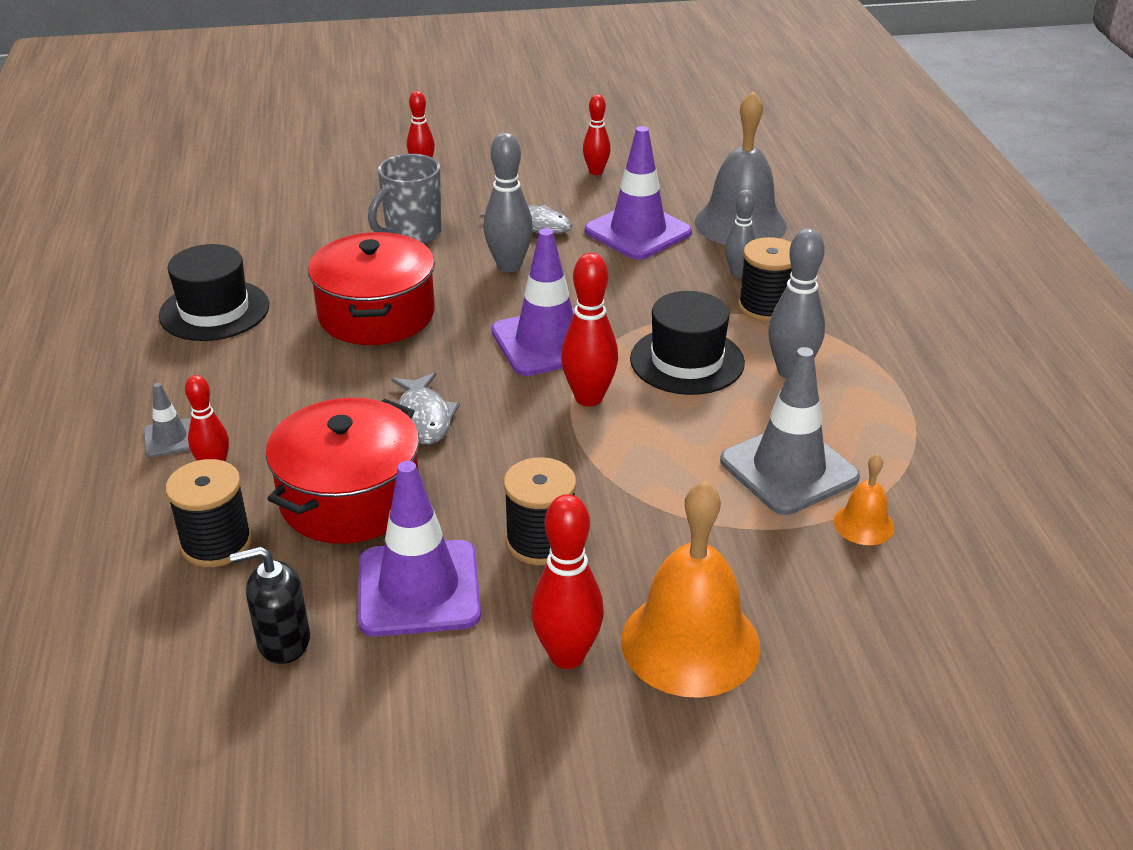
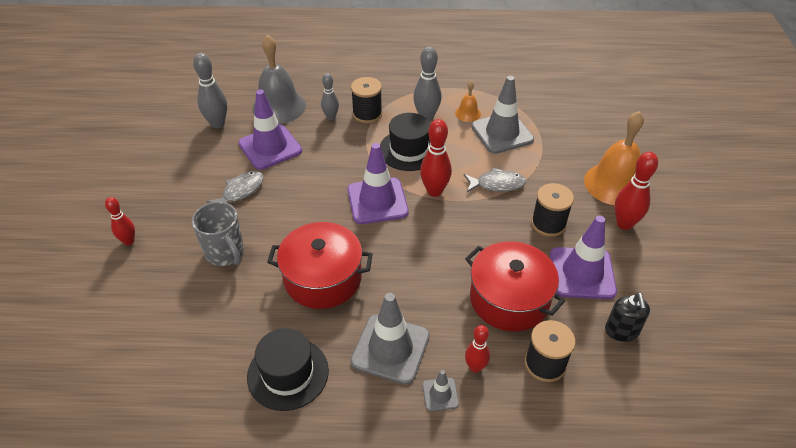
camera: 80 degrees left, 10 degrees up
grey fish [391,372,460,444] -> grey fish moved to [464,168,526,192]
grey bowling pin [483,132,533,272] -> grey bowling pin moved to [193,53,227,128]
red bowling pin [583,95,611,175] -> none
orange bell [834,454,894,545] -> orange bell moved to [455,81,481,122]
none -> grey traffic cone [350,293,430,385]

